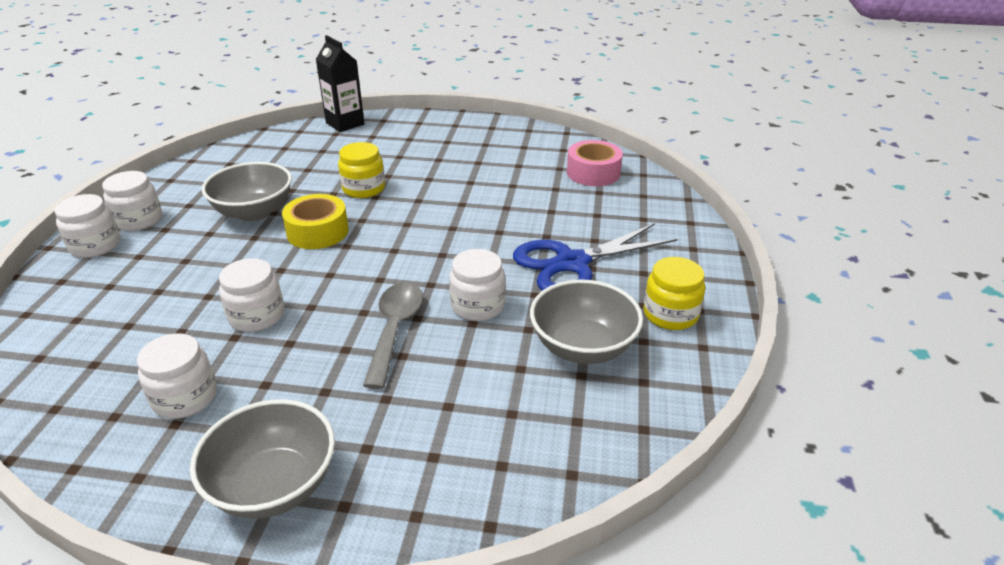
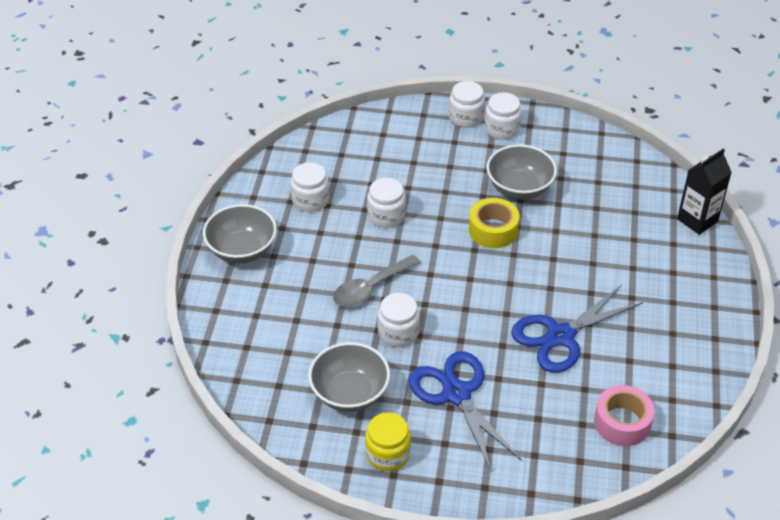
camera: 90 degrees right, 10 degrees up
yellow jar [338,142,385,198] -> none
grey spoon [363,282,423,389] -> grey spoon turned 135 degrees clockwise [333,255,421,307]
none -> blue scissors [511,285,643,373]

